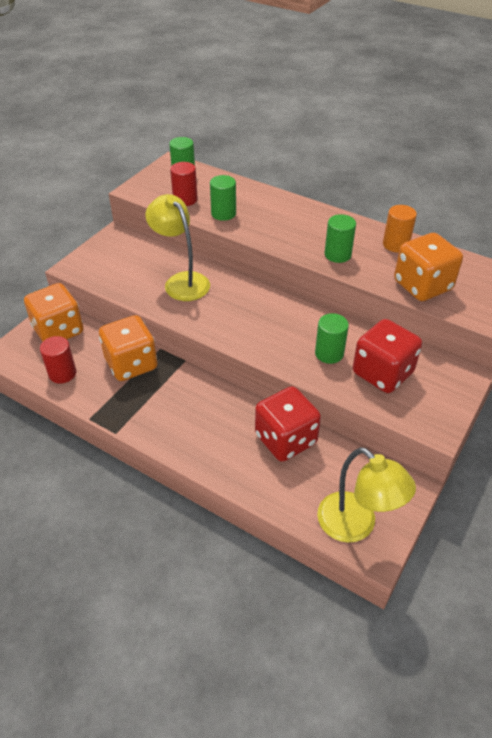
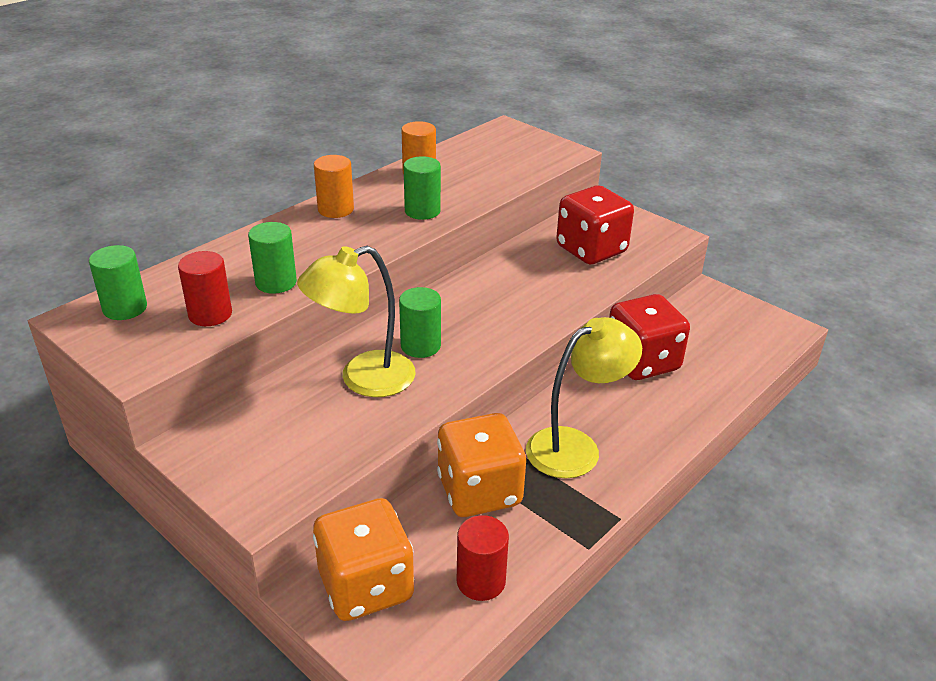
camera: 80 degrees left, 10 degrees down
green cylinder [315,313,349,364] -> green cylinder moved to [399,287,441,358]
yellow lamp [317,447,416,543] -> yellow lamp moved to [526,317,642,478]
orange dice [394,233,463,301] -> none
none -> orange cylinder [314,155,354,218]

